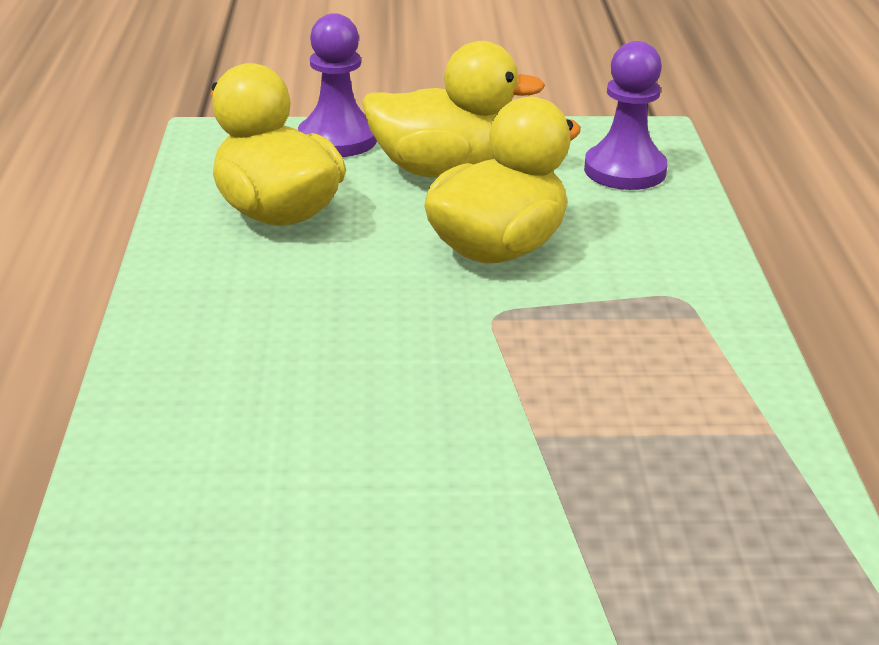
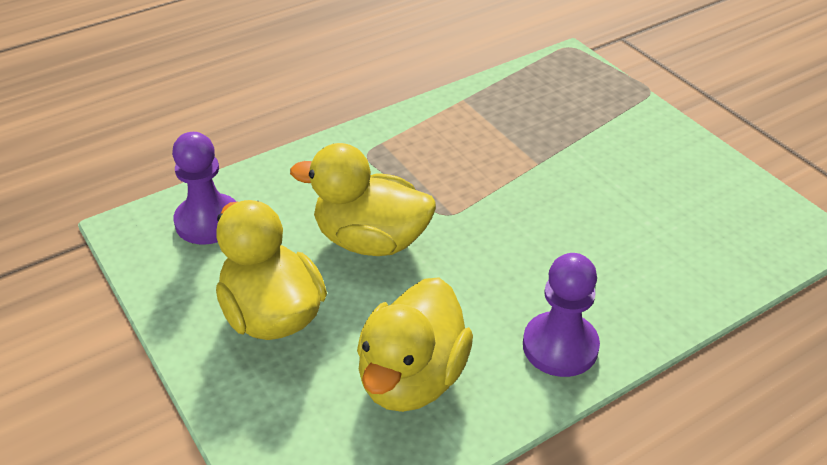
camera: 120 degrees left, 10 degrees up
purple pawn [298,13,377,157] -> purple pawn moved to [523,253,600,377]

